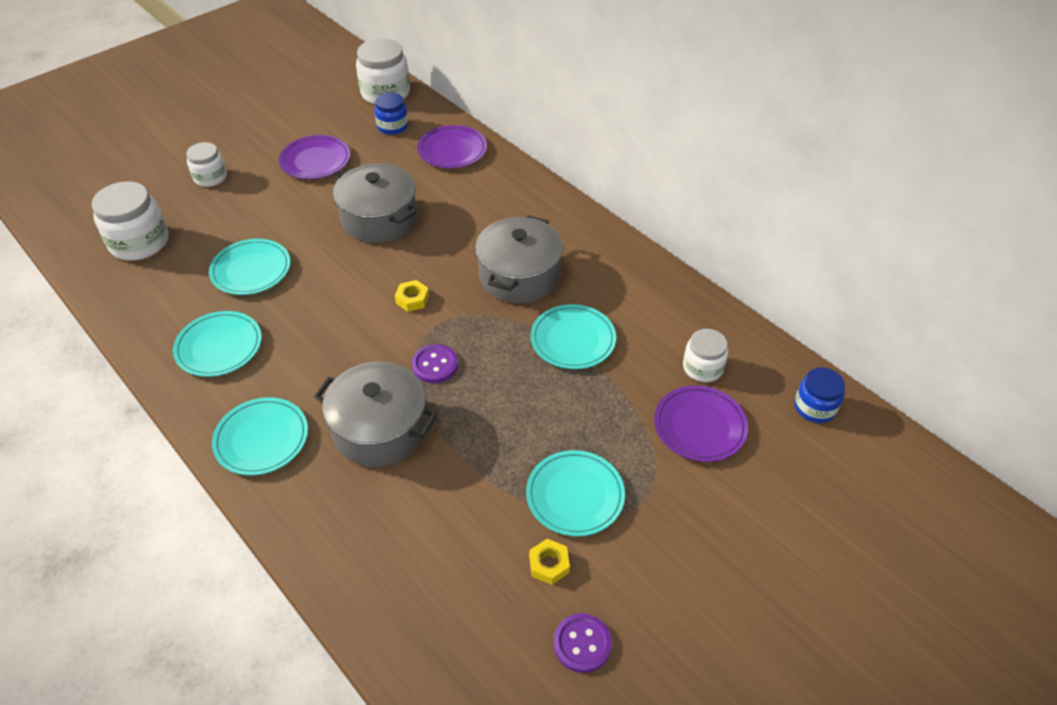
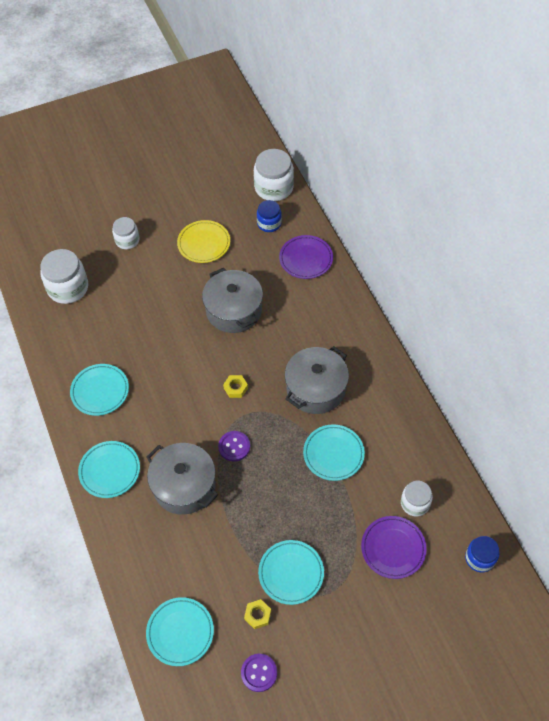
camera: 20 degrees right, 10 degrees up
turquoise plate [209,239,290,295] -> turquoise plate moved to [146,597,214,666]
purple plate [279,135,350,179] -> yellow plate [177,220,230,263]

